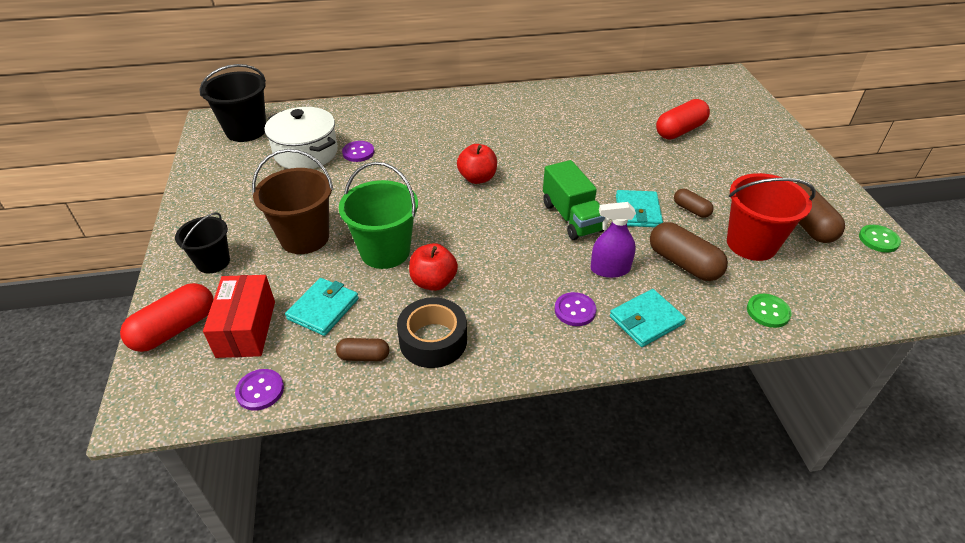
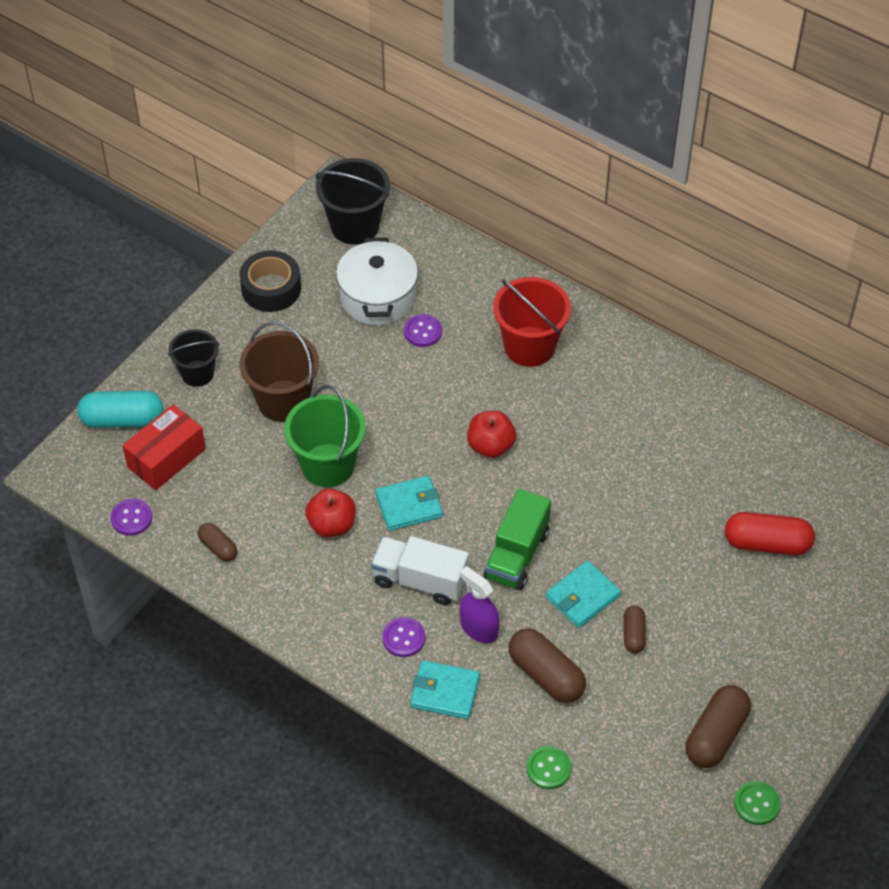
camera: 45 degrees right, 10 degrees up
red capsule [120,283,214,352] -> turquoise capsule [77,391,163,428]
turquoise wallet [285,278,359,336] -> turquoise wallet moved to [376,476,443,531]
black tape [397,297,467,368] -> black tape moved to [240,251,301,312]
brown capsule [650,222,728,281] -> brown capsule turned 45 degrees counterclockwise [508,628,586,703]
red bucket [727,173,816,261] -> red bucket moved to [493,277,571,367]
none -> white truck [371,536,469,605]

